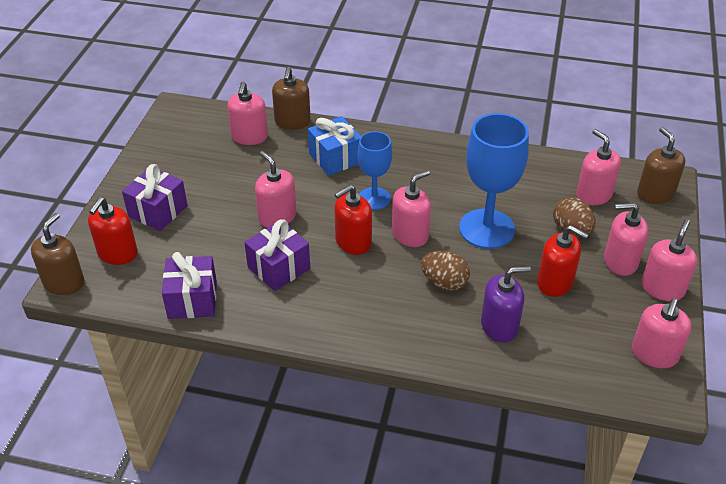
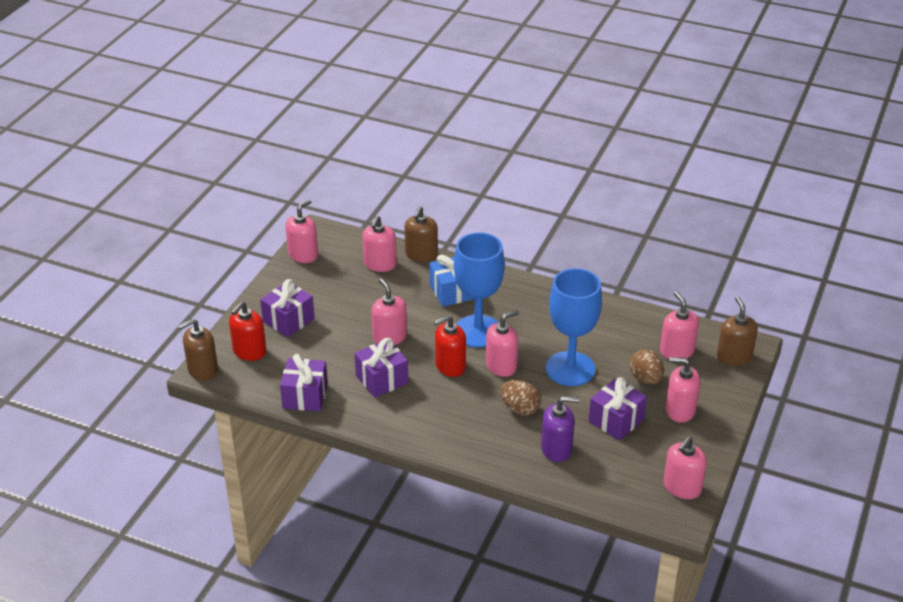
camera: 10 degrees right, 5 degrees down
brown soap dispenser [31,213,84,295] -> brown soap dispenser turned 150 degrees counterclockwise [178,319,218,380]
blue goblet [358,131,392,210] -> blue goblet [454,232,505,348], size x1.64
red soap dispenser [537,225,589,297] -> purple gift [589,377,647,441]
pink soap dispenser [641,219,697,301] -> pink soap dispenser moved to [285,200,318,263]

